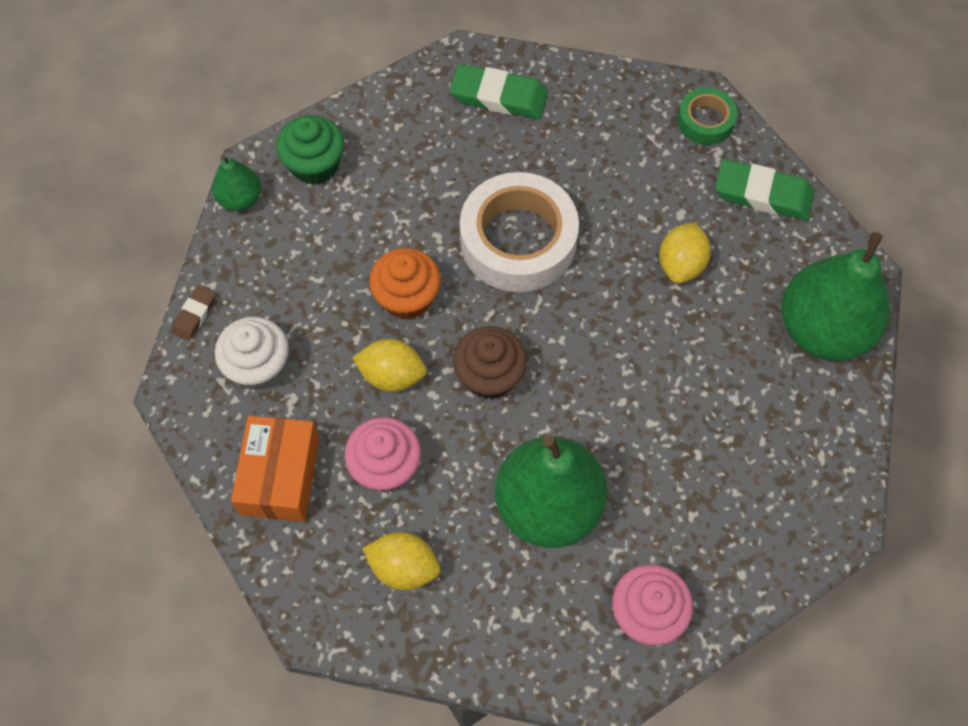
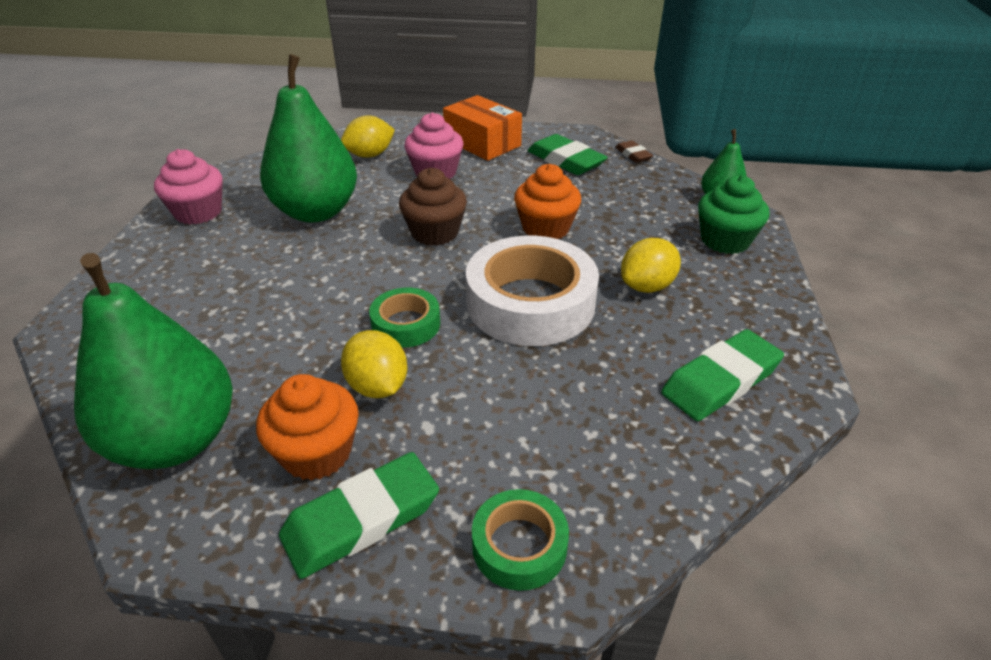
camera: 130 degrees right, 25 degrees down
white cupcake [215,317,289,390] -> green eraser [528,134,608,175]
yellow lemon [353,339,427,392] -> yellow lemon moved to [621,238,681,293]
none -> orange cupcake [256,374,359,481]
none -> green tape [369,288,440,348]

